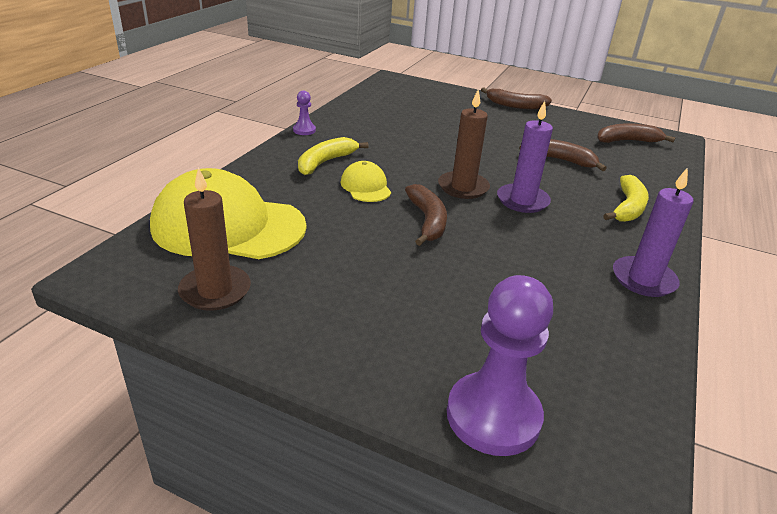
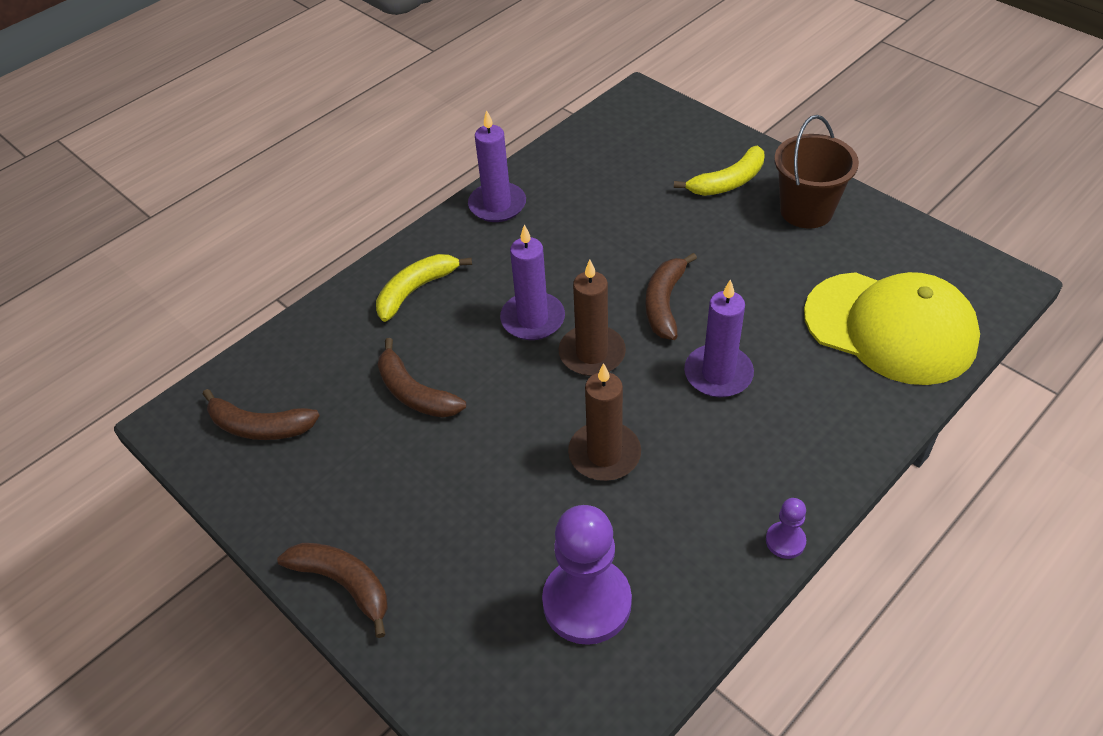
camera: 155 degrees left, 15 degrees up
brown candle [178,167,251,311] -> brown candle moved to [568,363,641,481]
yellow banana [298,137,369,175] -> yellow banana moved to [674,146,765,196]
yellow cap [341,161,391,202] -> purple candle [684,279,754,397]
purple pawn [447,275,553,456] -> purple pawn moved to [542,505,632,645]
none -> brown bucket [774,115,859,229]

